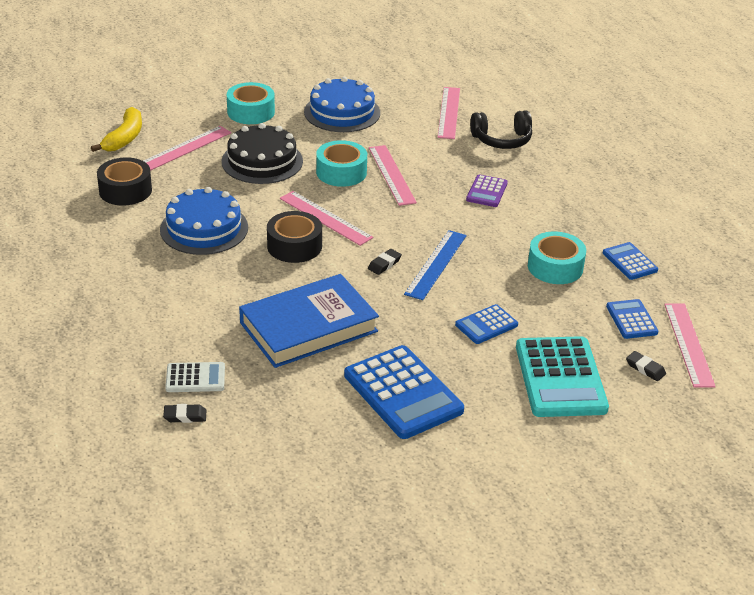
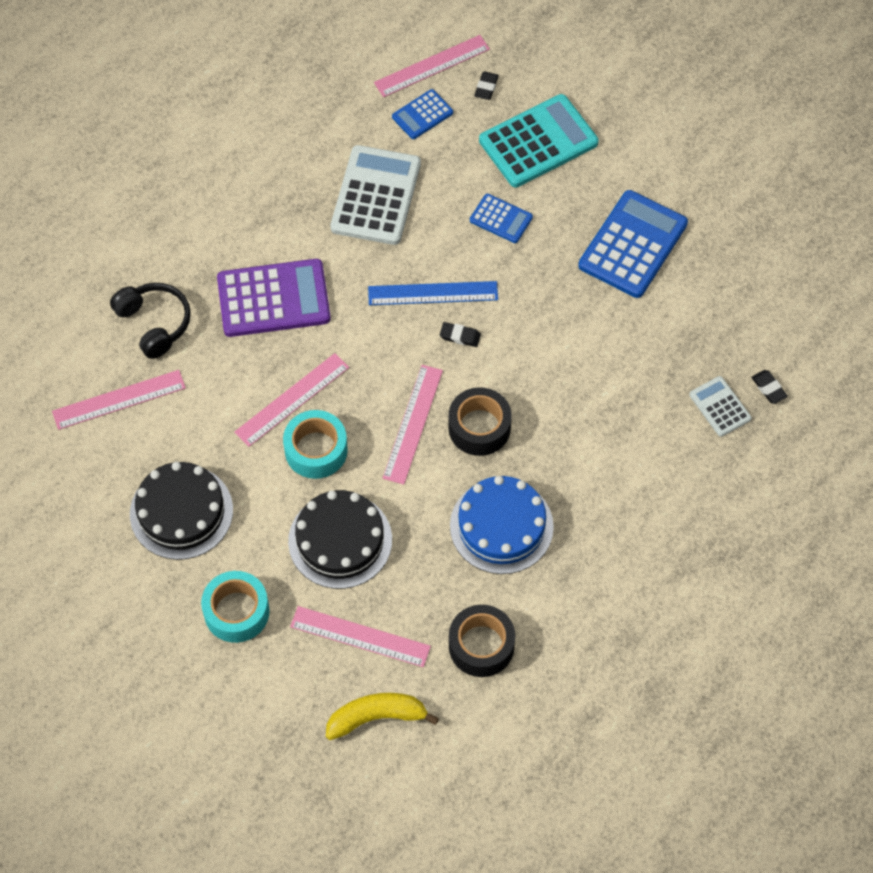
camera: 115 degrees left, 25 degrees up
blue book [239,274,379,368] -> none
blue cake [304,77,380,132] -> black cake [130,462,233,560]
purple calculator [466,174,508,207] -> purple calculator [217,259,331,337], size x1.92
turquoise tape [528,232,586,284] -> white calculator [330,145,421,245]
blue calculator [603,242,658,280] -> none

